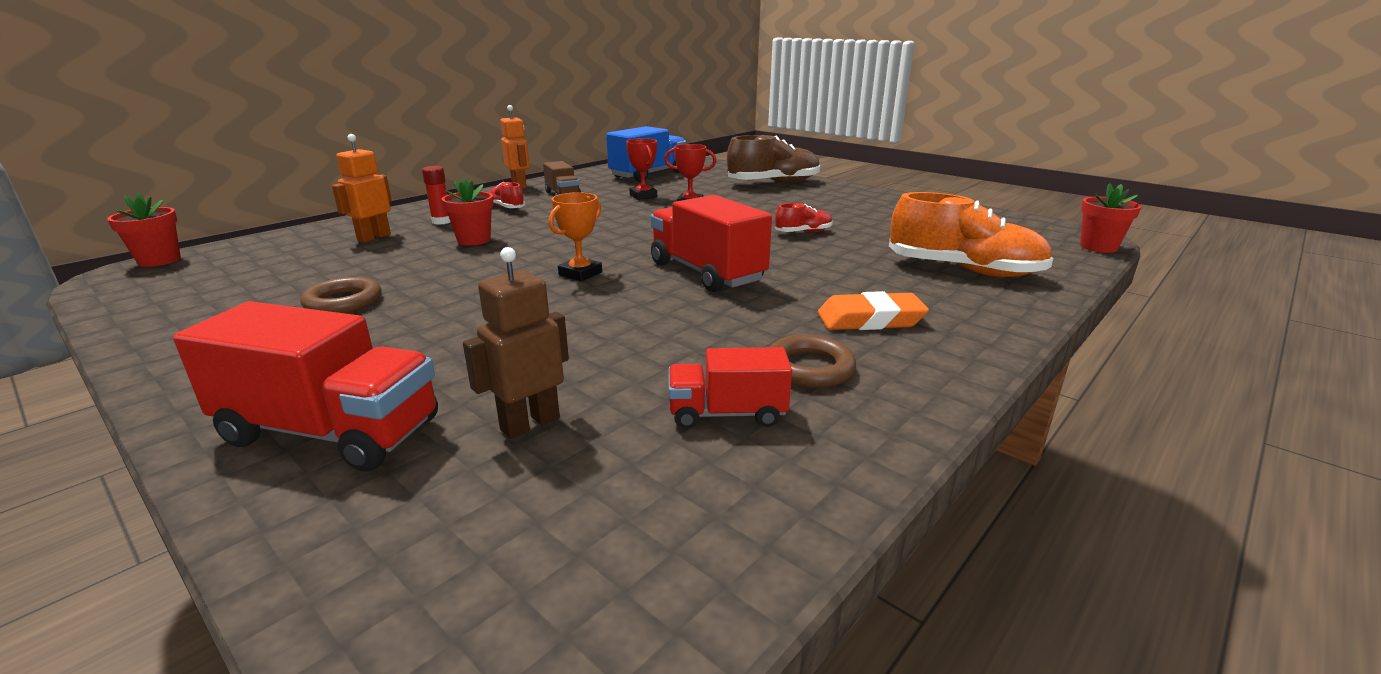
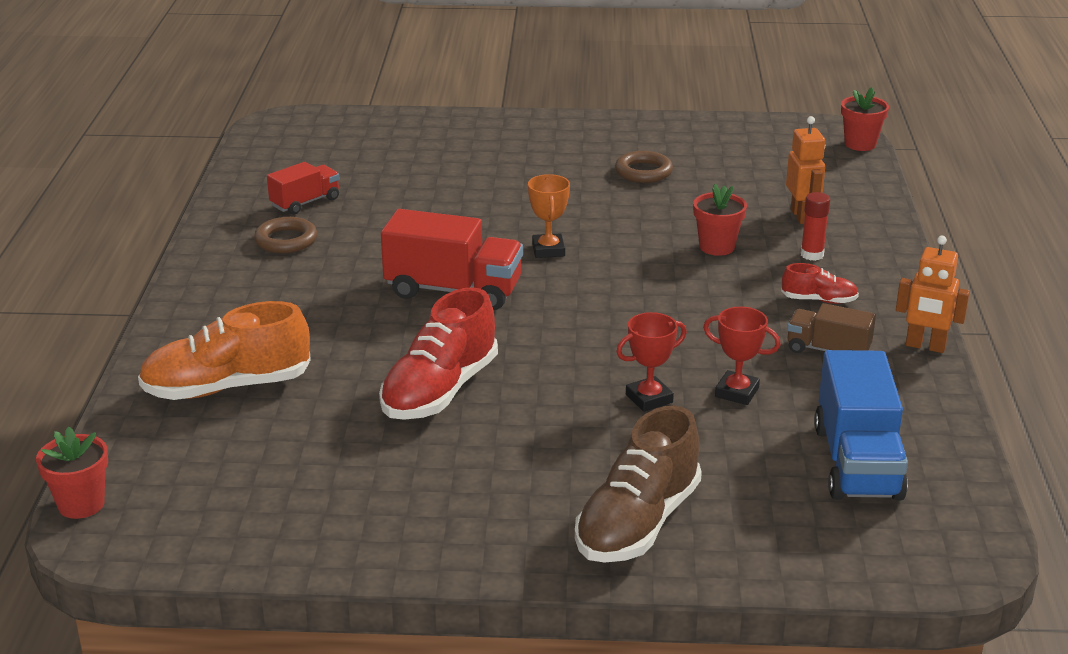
camera: 140 degrees right, 5 degrees up
red truck [173,301,438,472] -> none
brown robot [463,247,569,439] -> none
red shoe [775,203,833,232] -> red shoe [379,287,498,420], size x2.04
orange eraser [818,291,929,330] -> none

